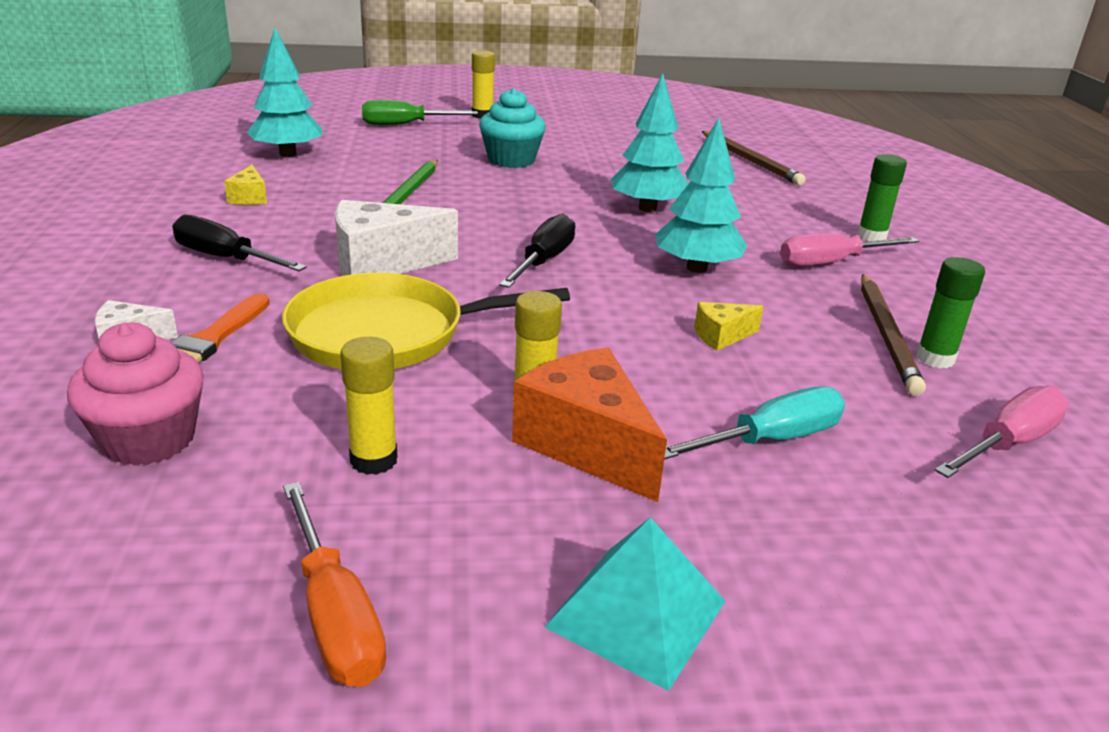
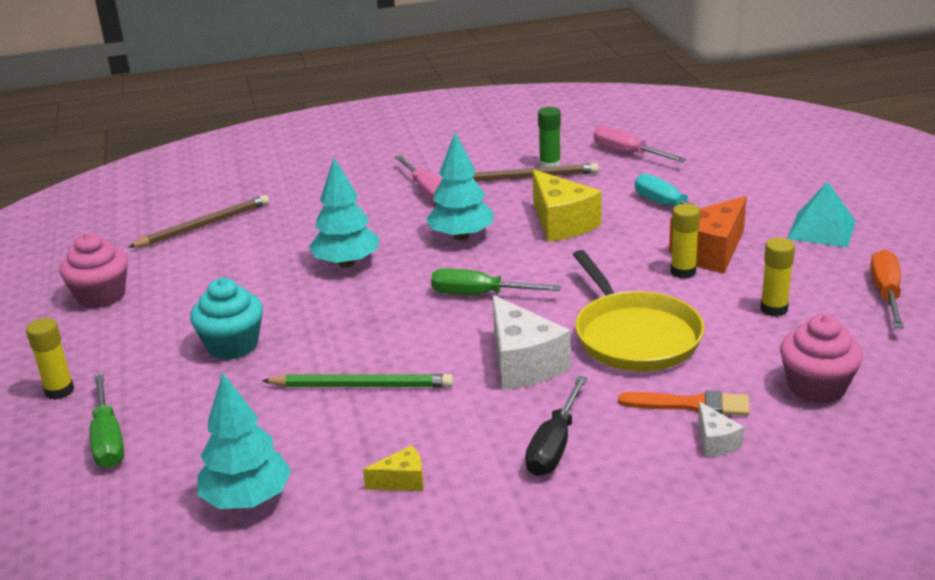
camera: 95 degrees left, 0 degrees up
orange screwdriver [283,482,386,687] -> orange screwdriver turned 45 degrees counterclockwise [870,249,904,329]
black screwdriver [499,214,575,288] -> green screwdriver [431,268,561,295]
yellow cheese [694,302,764,351] -> yellow cheese [532,169,602,242], size x2.02
green glue stick [857,154,907,241] -> none
none -> pink cupcake [60,233,128,308]

